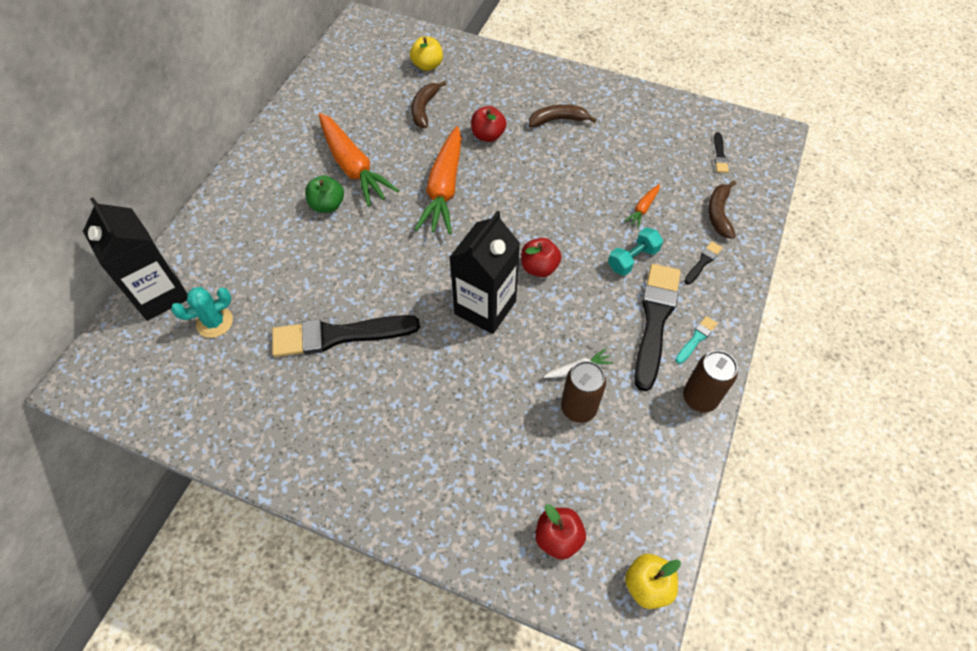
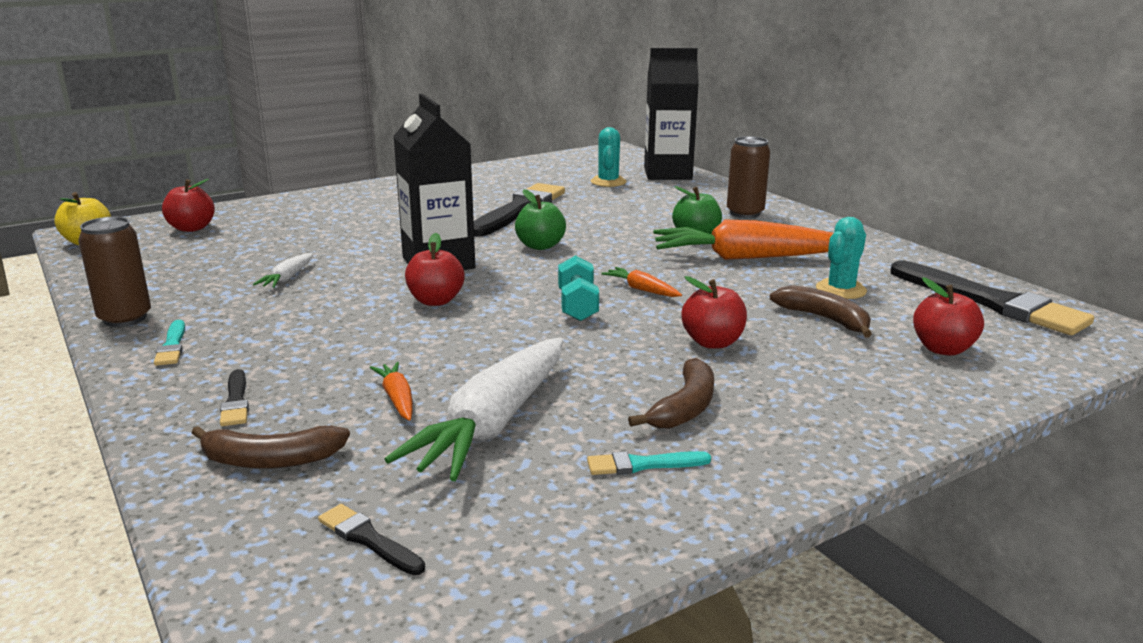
camera: 125 degrees right, 35 degrees down
yellow apple [410,36,443,71] -> red apple [913,277,984,356]
orange carrot [415,126,462,234] -> orange carrot [601,267,682,297], size x0.44
brown can [561,361,606,423] -> brown can moved to [727,136,770,218]
turquoise dumbbell [608,228,663,276] -> turquoise dumbbell moved to [558,255,599,321]
black brush [634,264,681,392] -> black brush moved to [890,261,1094,335]
brown banana [708,180,736,239] -> brown banana turned 135 degrees clockwise [191,426,350,469]
none -> white carrot [384,338,563,481]
none -> green apple [515,189,566,250]
none -> turquoise brush [587,451,711,475]
none -> turquoise cactus [816,217,867,299]

